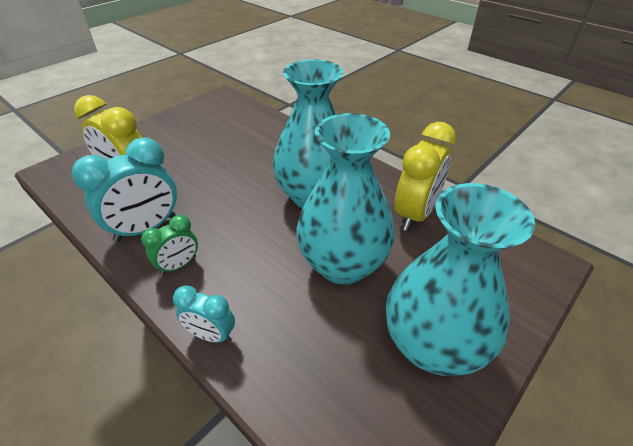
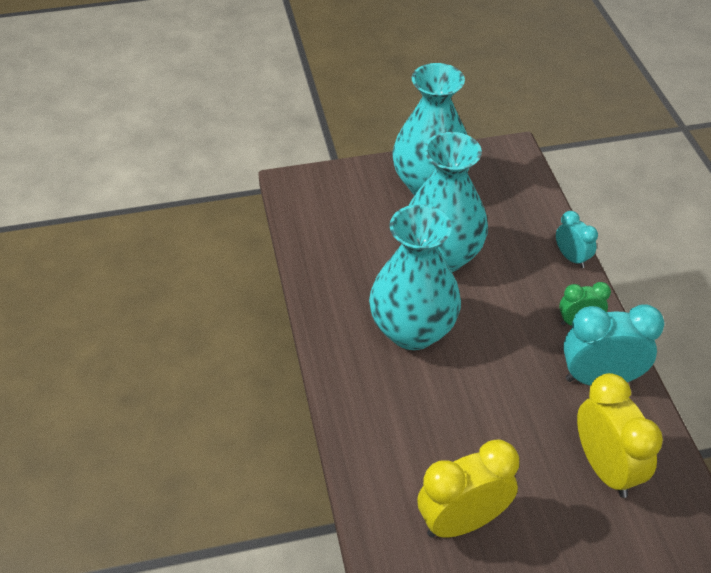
camera: 145 degrees left, 5 degrees up
yellow clock [395,122,456,231] -> yellow clock moved to [417,439,519,538]

